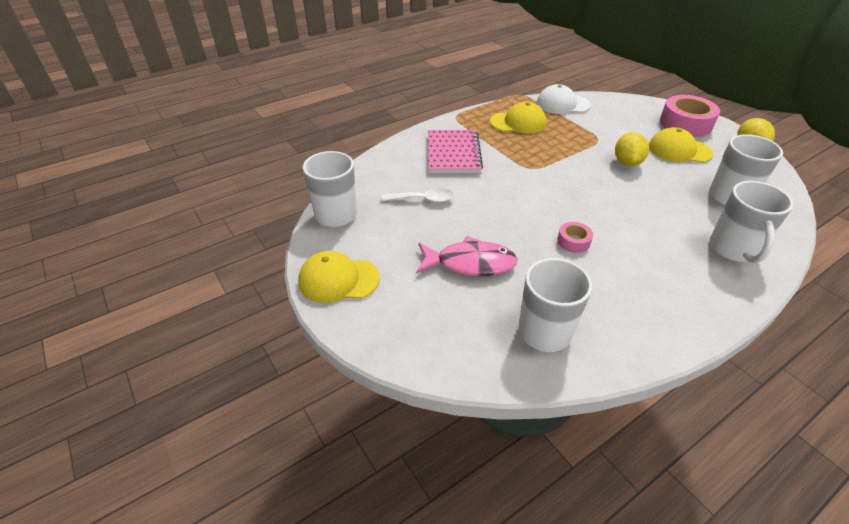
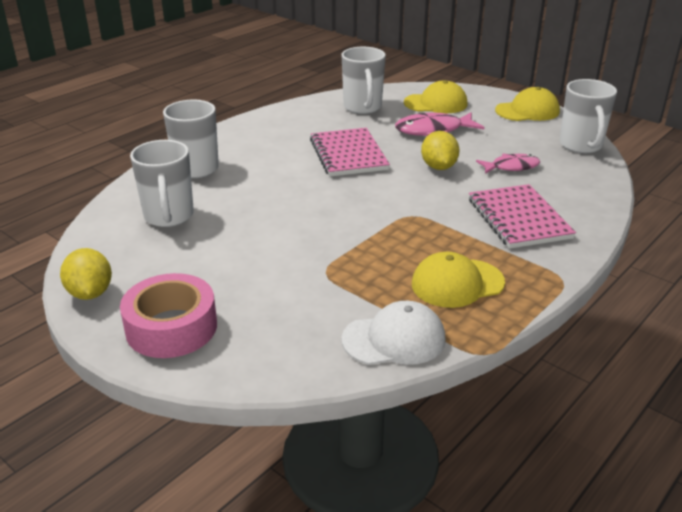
camera: 165 degrees right, 10 degrees down
white spoon [382,188,454,203] -> pink fish [476,153,540,174]
pink tape [557,222,593,253] -> pink notebook [310,128,390,177]
yellow lemon [615,132,649,166] -> yellow lemon moved to [421,131,459,170]
yellow cap [649,127,713,163] -> yellow cap moved to [404,80,468,113]

